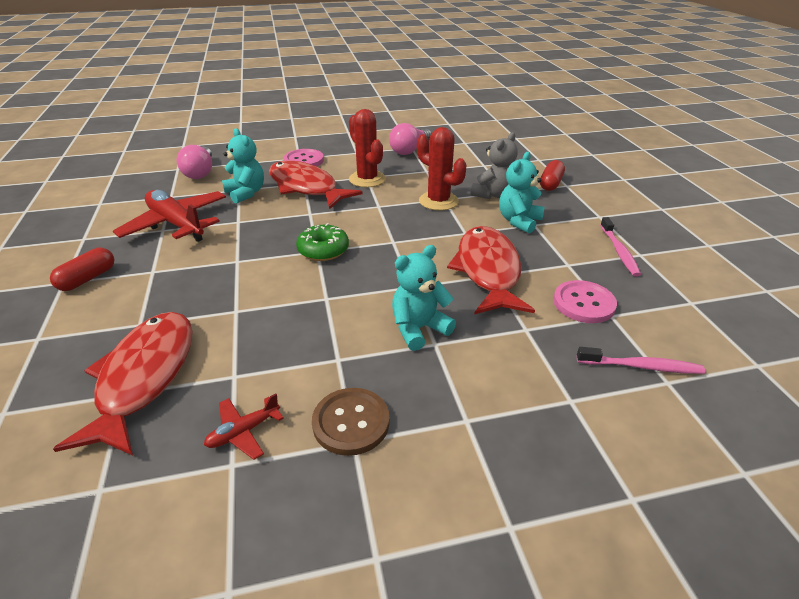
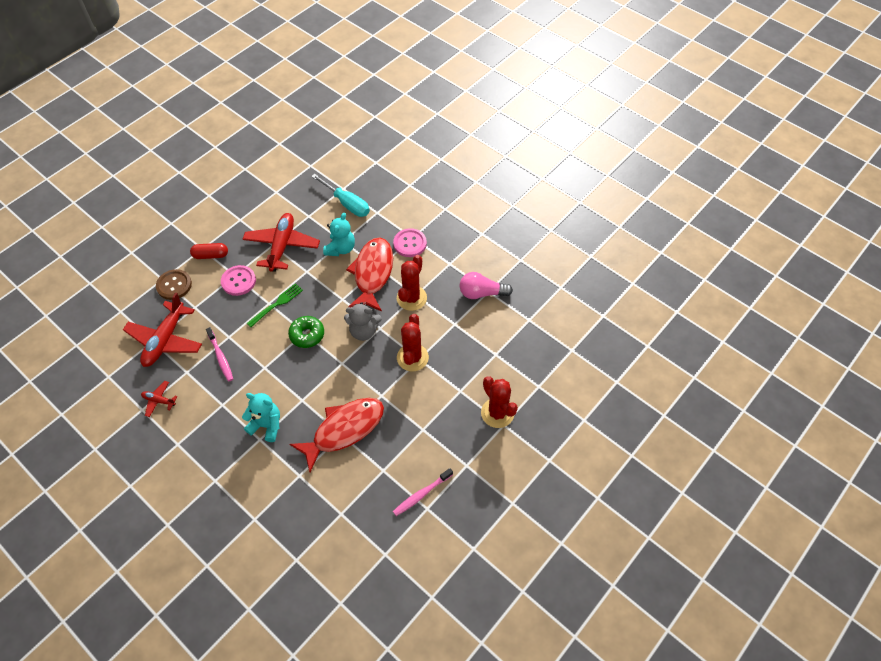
camera: 55 degrees right, 20 degrees up
red fish [53,312,193,455] -> red plane [123,292,202,367]
pink light bulb [176,145,212,179] -> turquoise screwdriver [311,174,370,217]
brown button [312,388,390,456] -> brown button moved to [156,269,192,300]
grey teddy bear [470,132,517,199] -> grey teddy bear moved to [344,302,382,341]
turquoise teddy bear [499,152,545,233] -> none
red capsule [540,160,565,191] -> red cactus [481,376,518,428]
pink button [553,280,617,323] -> pink button moved to [221,265,256,296]
pink toothbrush [577,347,705,374] -> pink toothbrush moved to [206,327,233,382]
none -> green fork [247,283,303,327]

